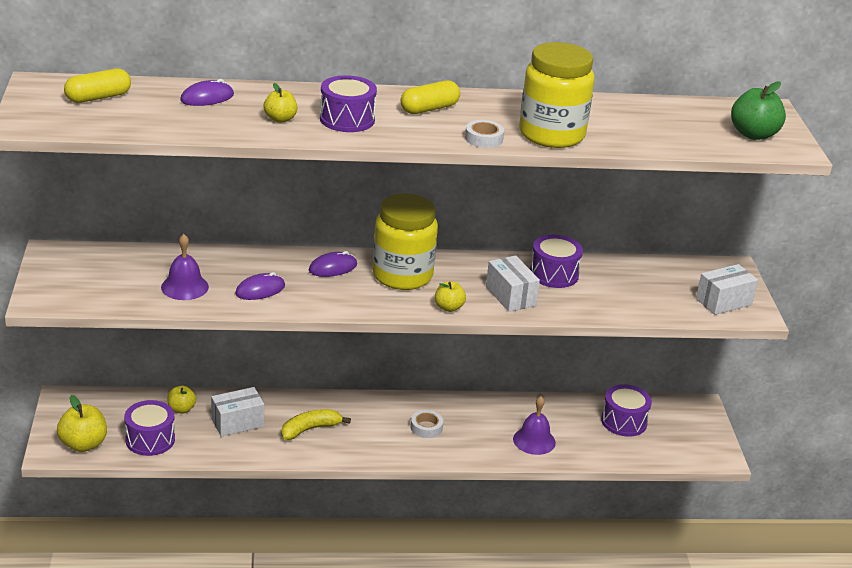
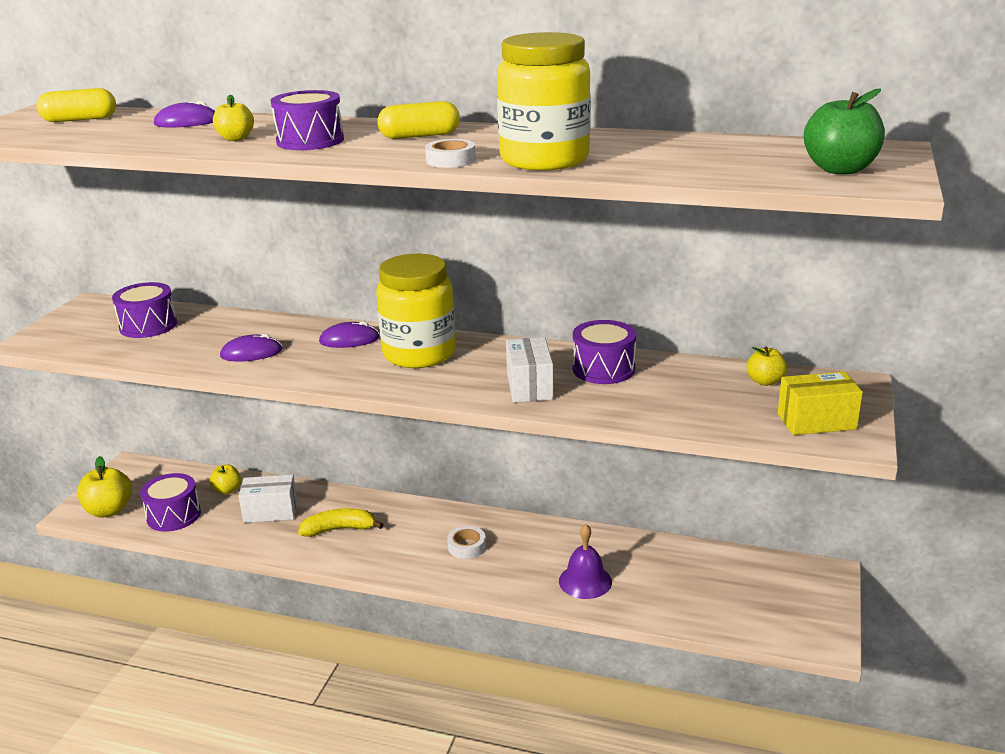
camera: 25 degrees right, 5 degrees down
purple bell [161,234,209,300] -> none
yellow apple [435,282,466,312] -> yellow apple moved to [747,347,787,386]
purple drum [601,384,652,437] -> purple drum moved to [112,282,177,338]
white box [696,264,758,315] -> yellow box [778,372,863,435]

